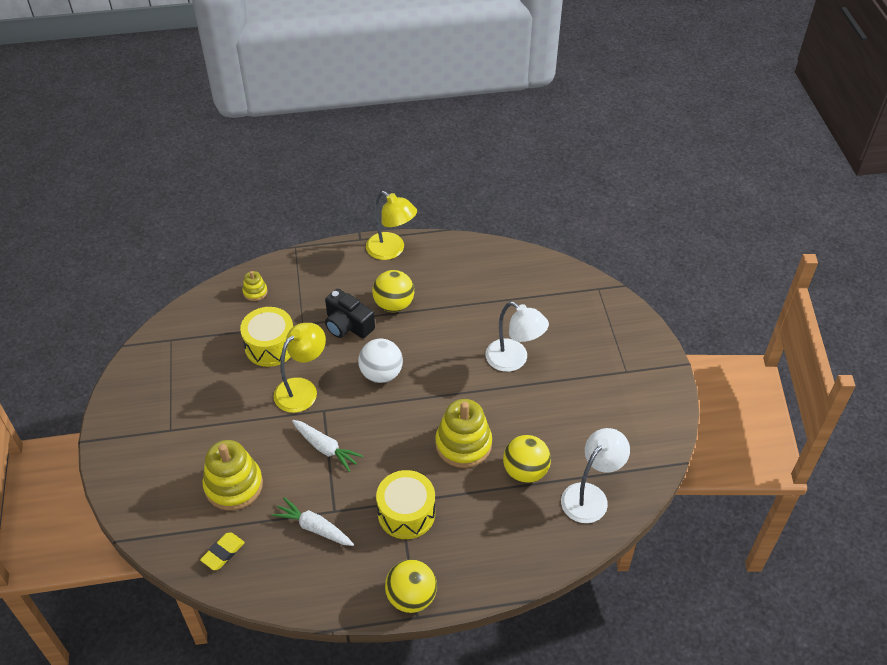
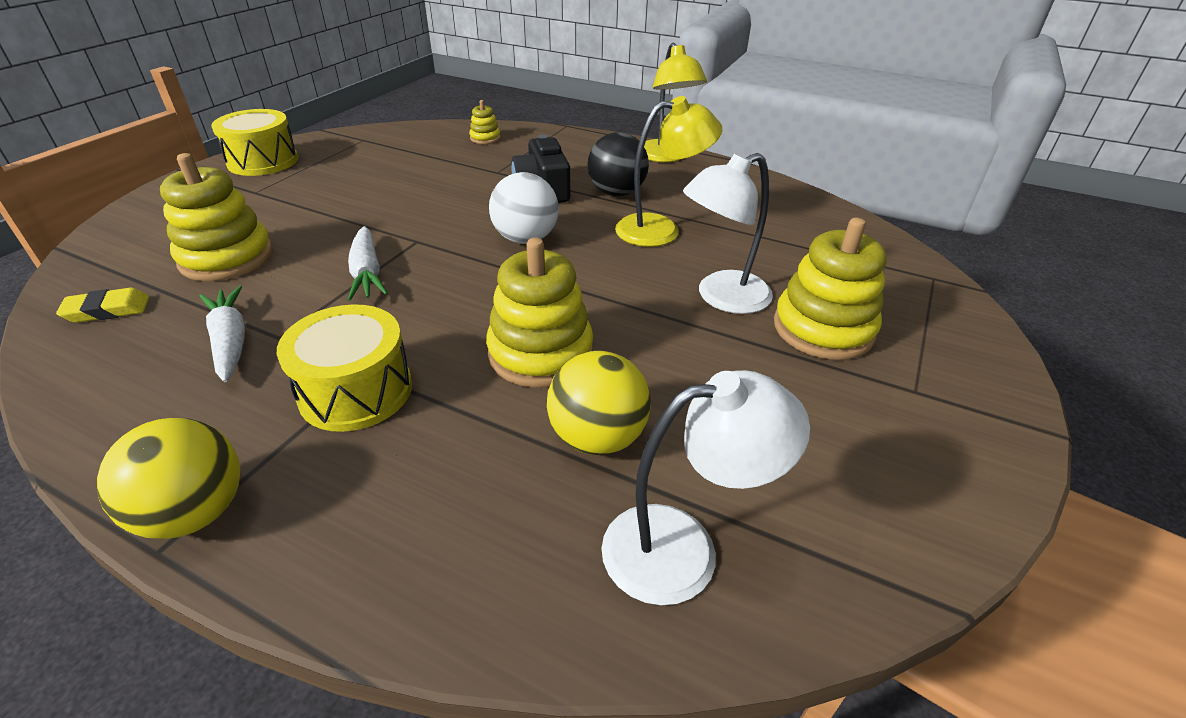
camera: 35 degrees right, 10 degrees down
yellow drum [240,307,293,367] -> yellow drum moved to [211,109,298,176]
yellow lamp [273,323,326,413] -> yellow lamp moved to [615,96,723,247]
yellow ball [372,270,414,312] -> black ball [587,132,649,196]
white lamp [485,302,549,372] -> white lamp turned 75 degrees clockwise [683,153,773,314]
none -> yellow stacking toy [774,218,887,360]

